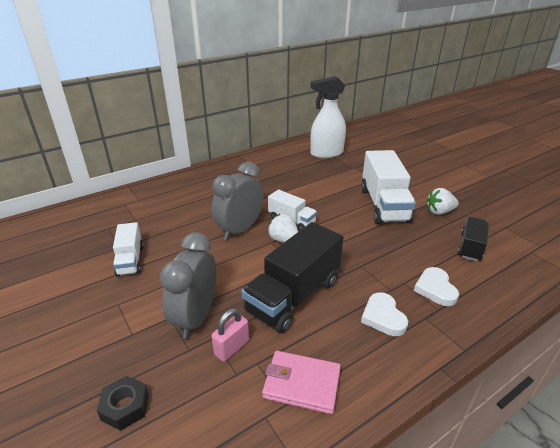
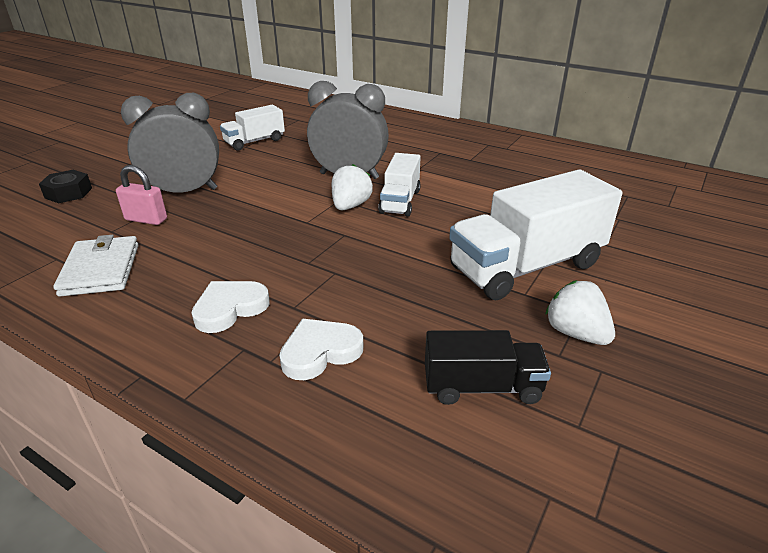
camera: 65 degrees right, 0 degrees up
black truck [241,222,344,333] -> none
pink wallet [262,351,341,414] -> white wallet [54,235,138,296]
white spray bottle [310,76,346,158] -> none

